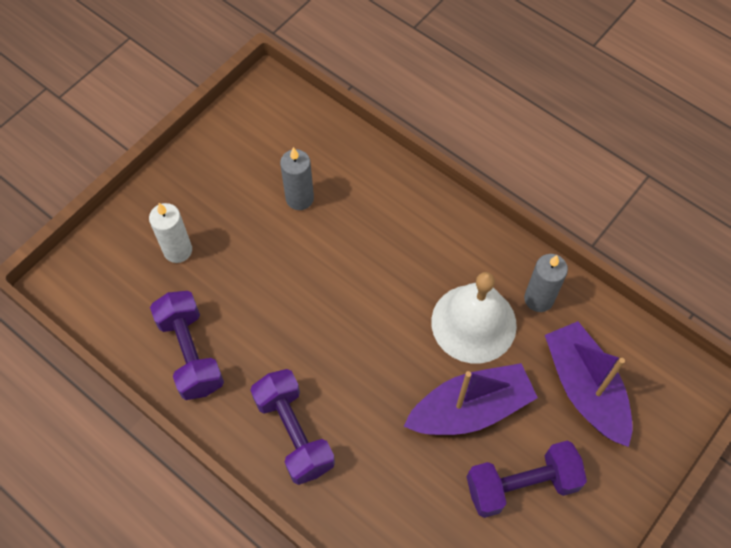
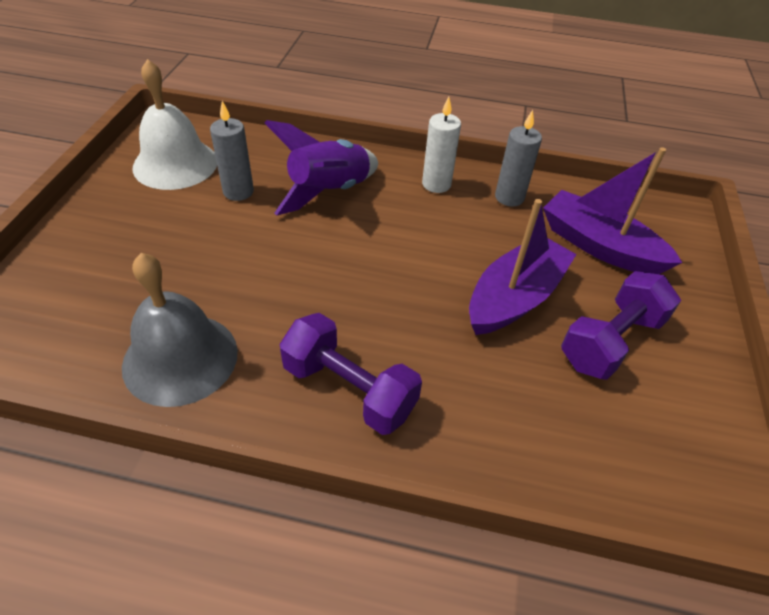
camera: 30 degrees left, 15 degrees down
white candle [149,203,192,263] -> white candle moved to [422,97,461,193]
purple dumbbell [150,291,224,400] -> grey bell [122,253,238,407]
white bell [431,272,517,363] -> white bell moved to [133,59,217,190]
none -> purple rocket [265,120,378,215]

